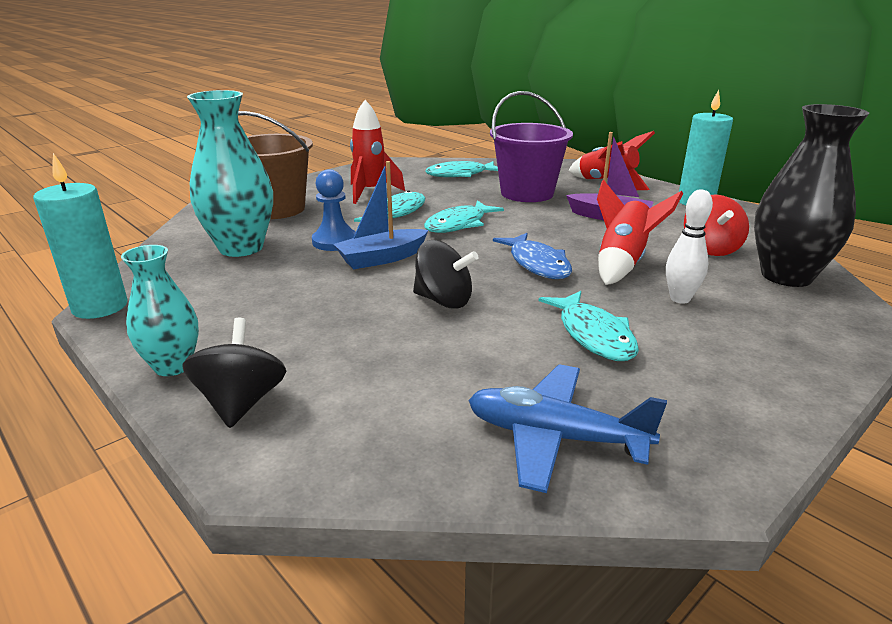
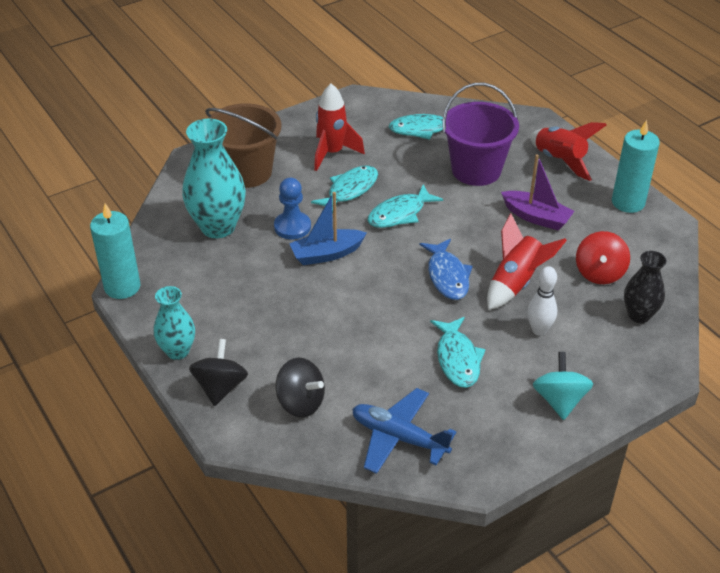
camera: 10 degrees right, 15 degrees up
black spinning top [413,240,479,309] -> black spinning top moved to [276,358,325,418]
black vase [754,104,869,287] -> black vase [624,251,666,323], size x0.59
none -> turquoise spinning top [533,352,593,420]

